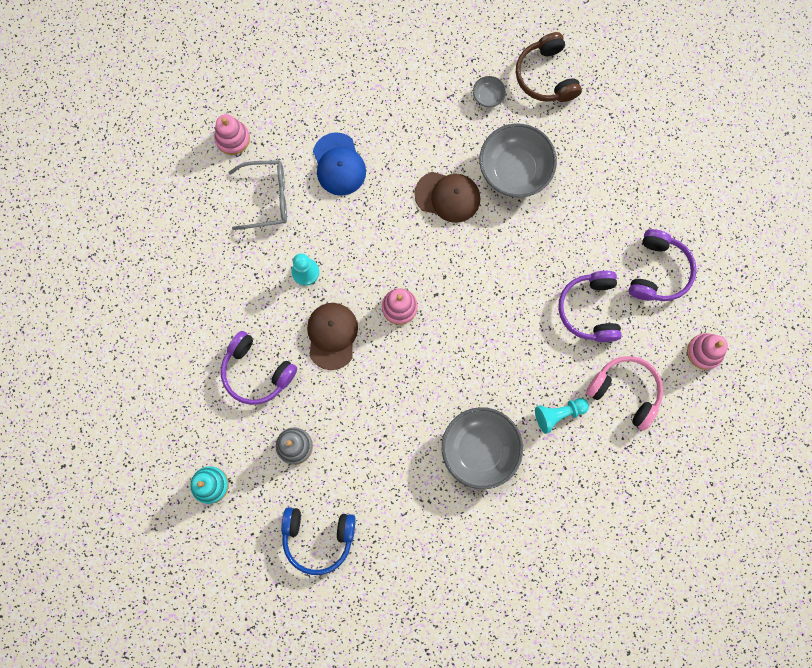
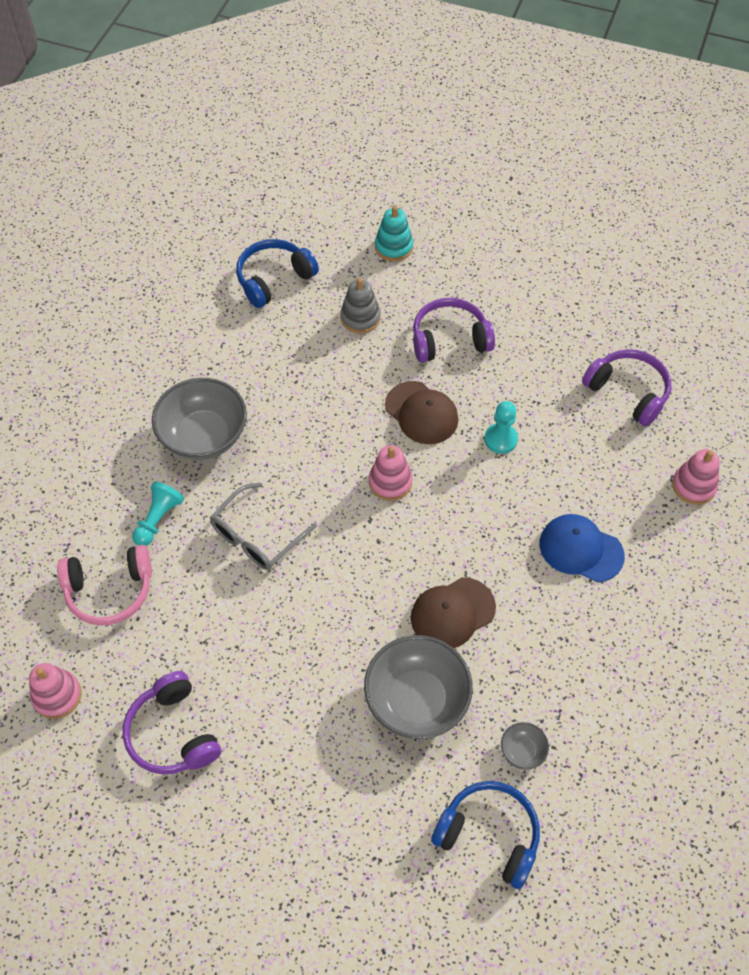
camera: 135 degrees right, 20 degrees down
grey glasses [228,160,287,230] -> grey glasses moved to [210,482,317,570]
brown headphones [516,32,582,102] -> blue headphones [431,781,540,889]
purple headphones [558,271,622,342] -> purple headphones moved to [582,349,671,426]

